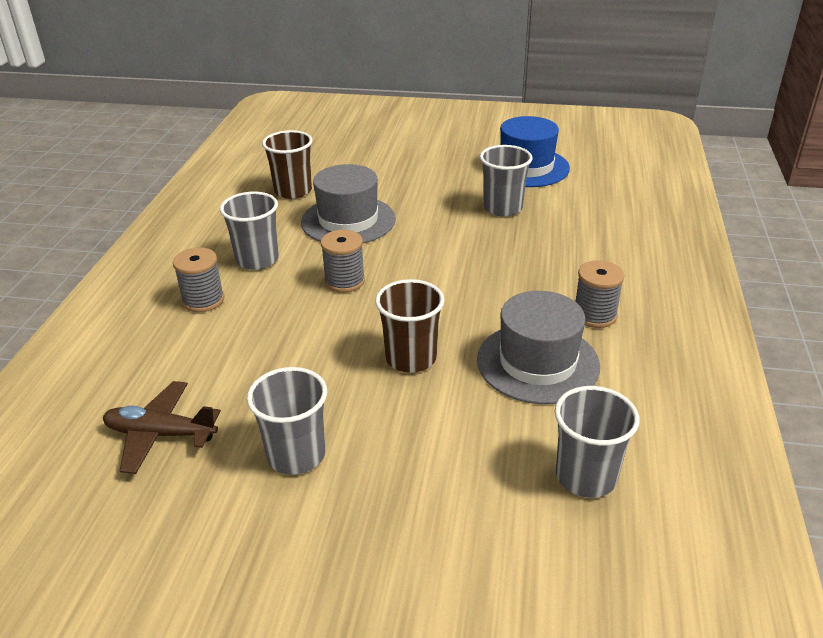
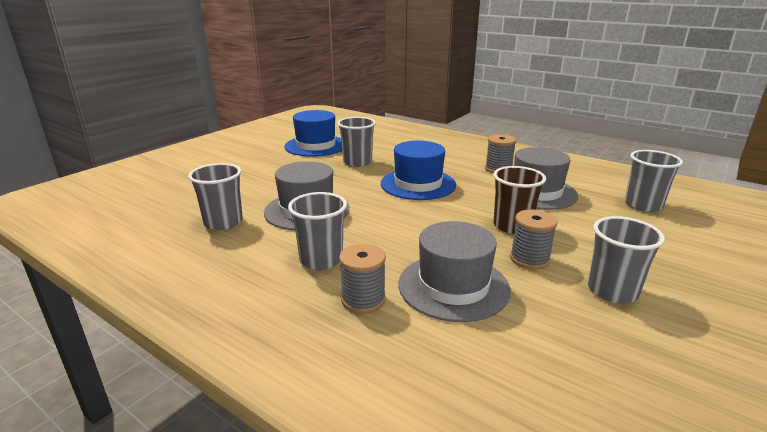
camera: 65 degrees left, 10 degrees down
brown plane [103,381,221,474] -> none
brown cup [262,130,313,199] -> grey cup [188,163,243,230]
grey spool [321,230,365,293] -> grey spool moved to [510,209,558,270]
none -> blue hat [381,141,456,200]
none -> grey hat [398,221,511,322]

